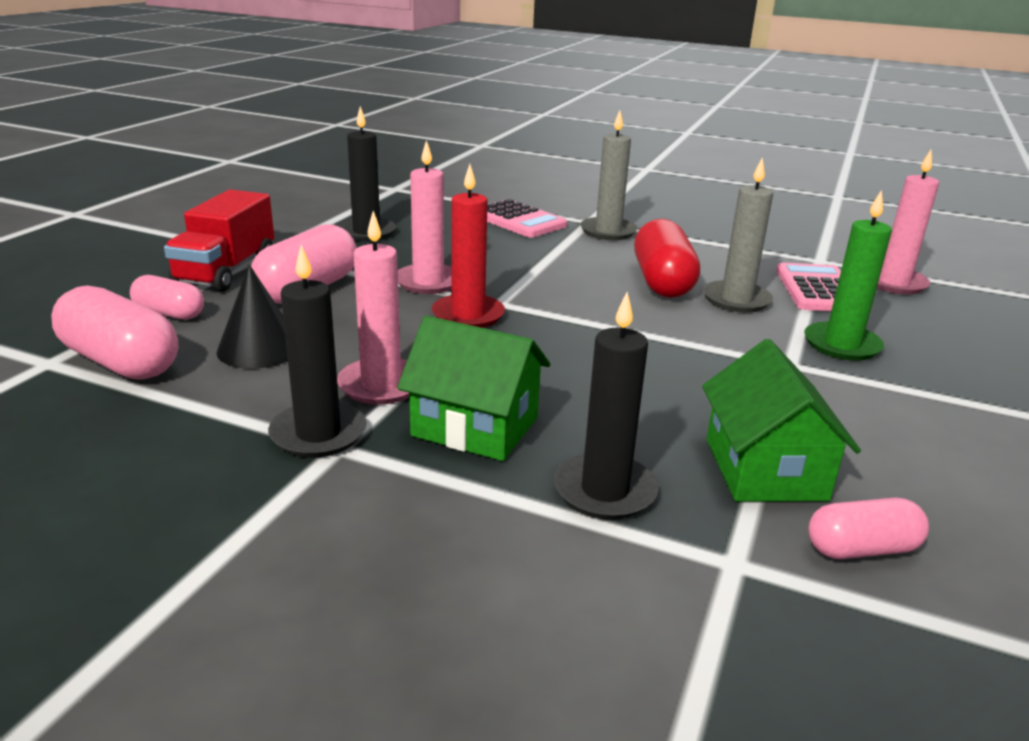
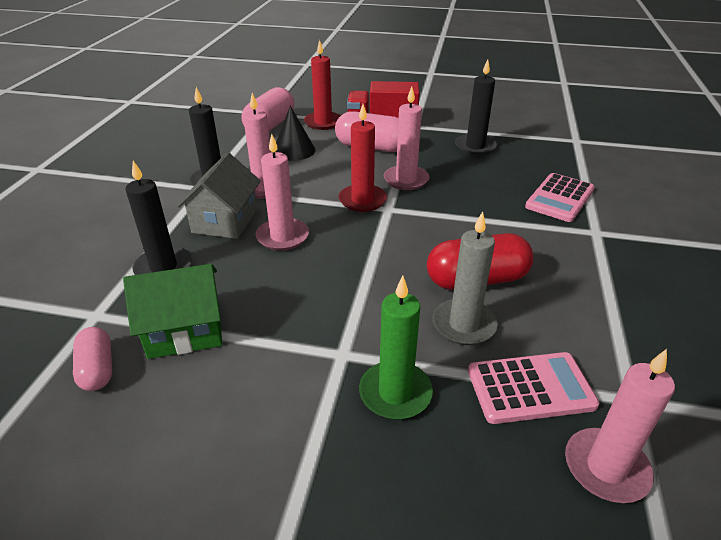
camera: 80 degrees right, 10 degrees up
pink capsule [130,275,204,320] -> red candle [304,40,341,130]
green house [397,316,550,461] -> grey house [177,152,261,239]
grey candle [580,110,638,240] -> none
none -> pink candle [256,134,309,251]

